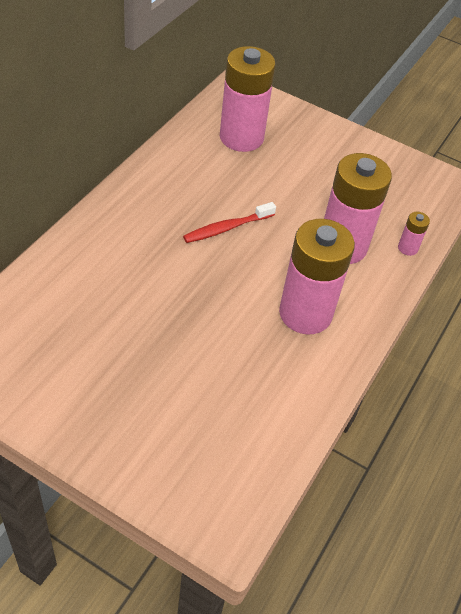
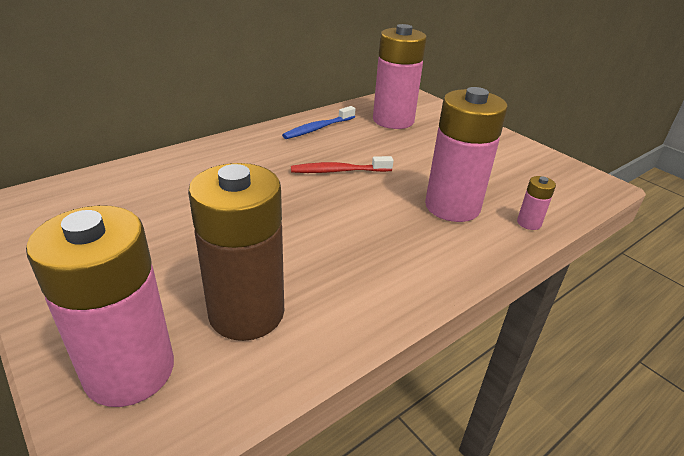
camera: 25 degrees right, 15 degrees down
pink battery [279,219,355,334] -> pink battery moved to [26,205,174,407]
none -> brown battery [188,163,284,341]
none -> blue toothbrush [282,106,355,139]

